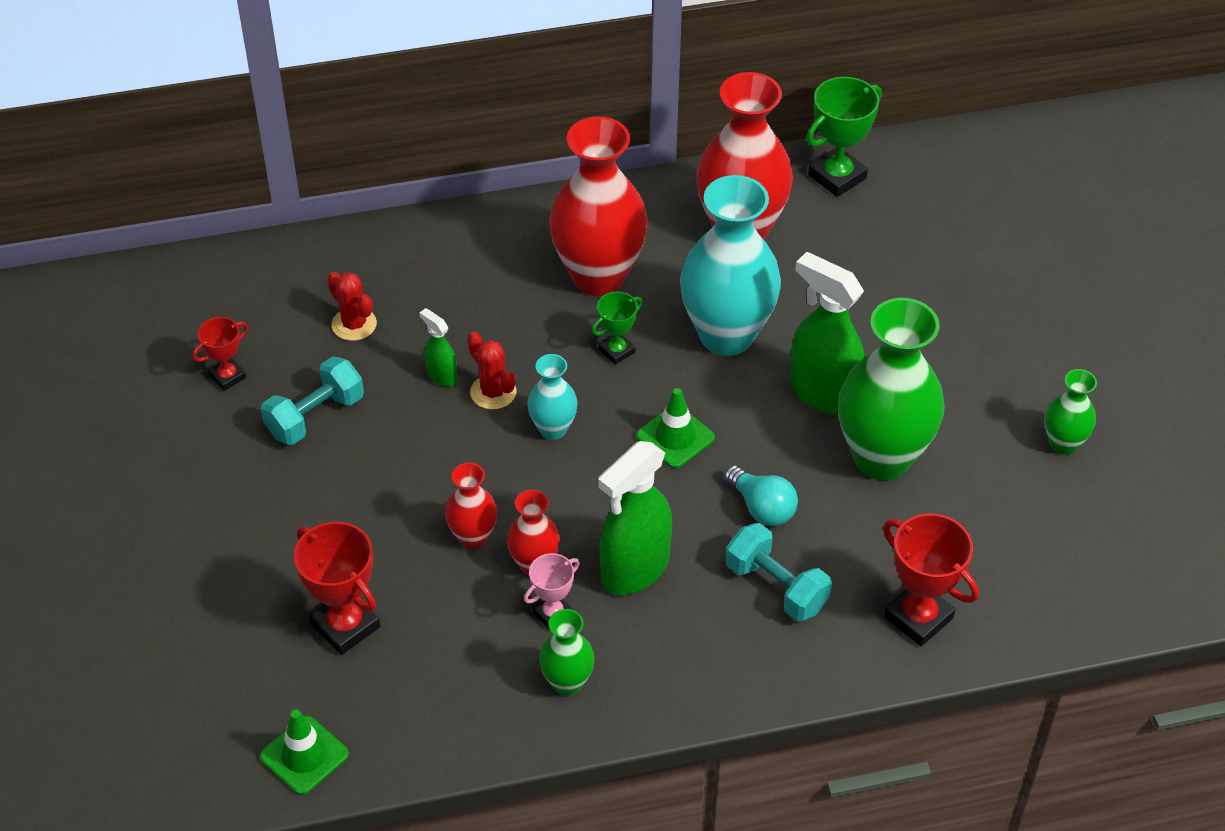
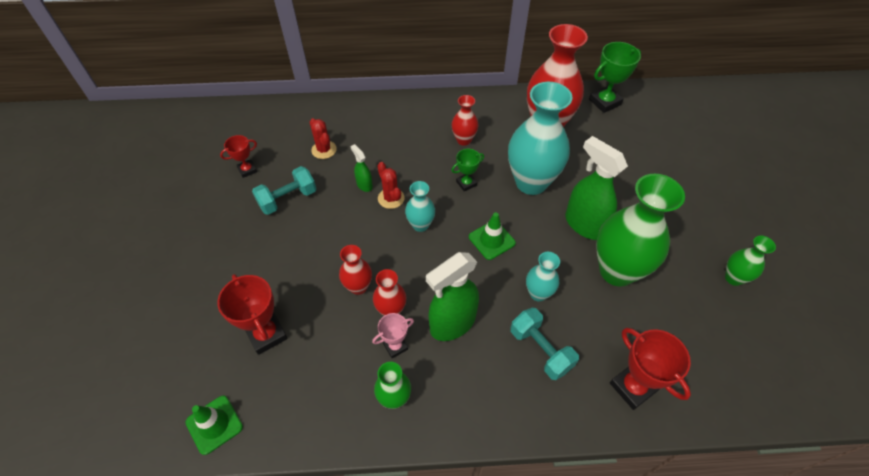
camera: 10 degrees right, 5 degrees up
red vase [549,116,648,296] -> red vase [452,95,479,146], size x0.49
turquoise light bulb [724,465,798,526] -> turquoise vase [526,252,560,301]

